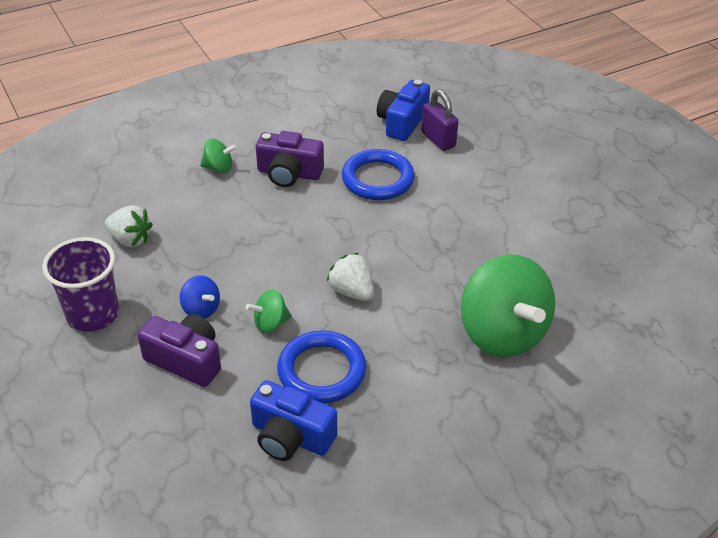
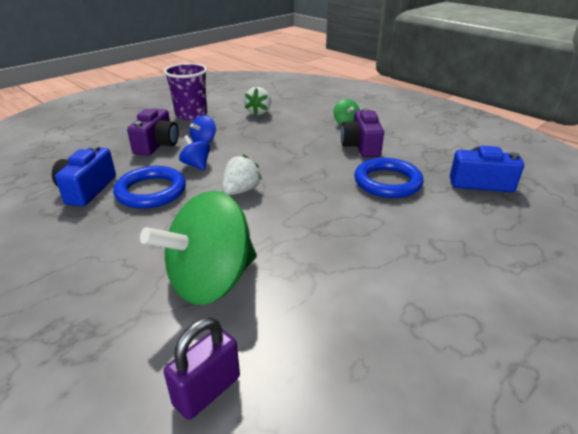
camera: 75 degrees right, 10 degrees down
green spinning top [246,290,292,333] -> blue spinning top [179,135,210,171]
purple padlock [421,89,459,151] -> purple padlock moved to [164,317,240,420]

